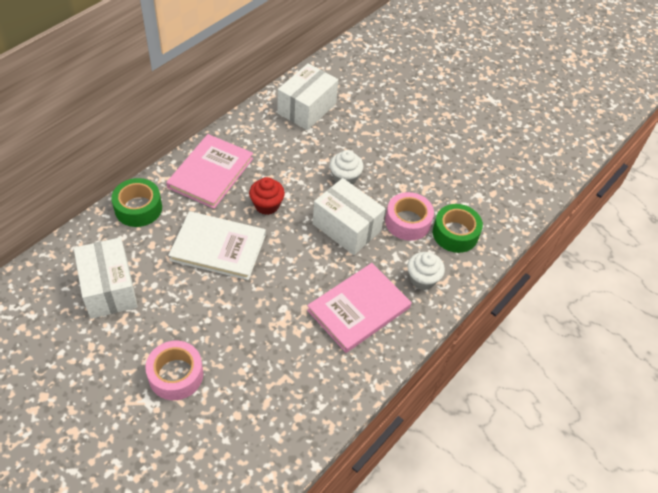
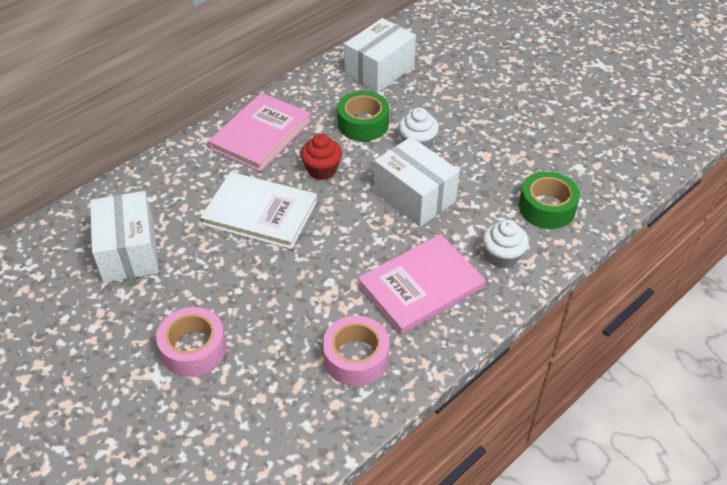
camera: 10 degrees right, 5 degrees down
green tape [111,178,162,227] -> green tape moved to [337,91,389,141]
pink tape [385,192,434,241] -> pink tape moved to [323,316,389,386]

